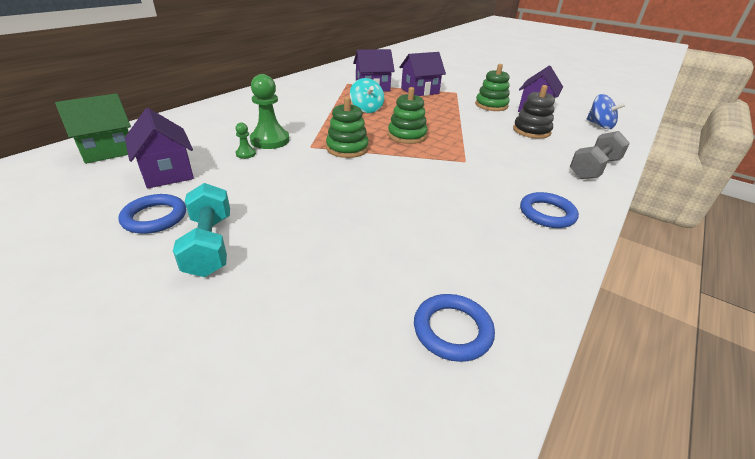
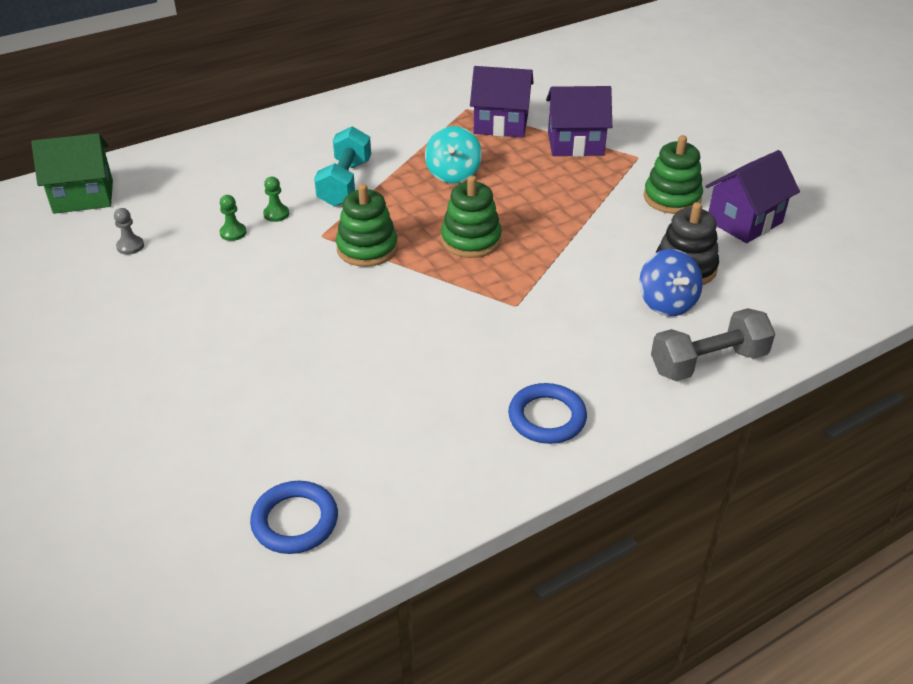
camera: 25 degrees right, 5 degrees up
blue ring [118,194,186,234] -> none
purple house [125,108,194,189] -> grey pawn [114,208,144,255]
turquoise dumbbell [173,183,230,277] -> turquoise dumbbell moved to [314,126,371,207]
green pawn [250,74,289,149] -> green pawn [263,177,289,222], size x0.48
blue spinning top [586,94,626,129] -> blue spinning top moved to [639,249,703,316]

